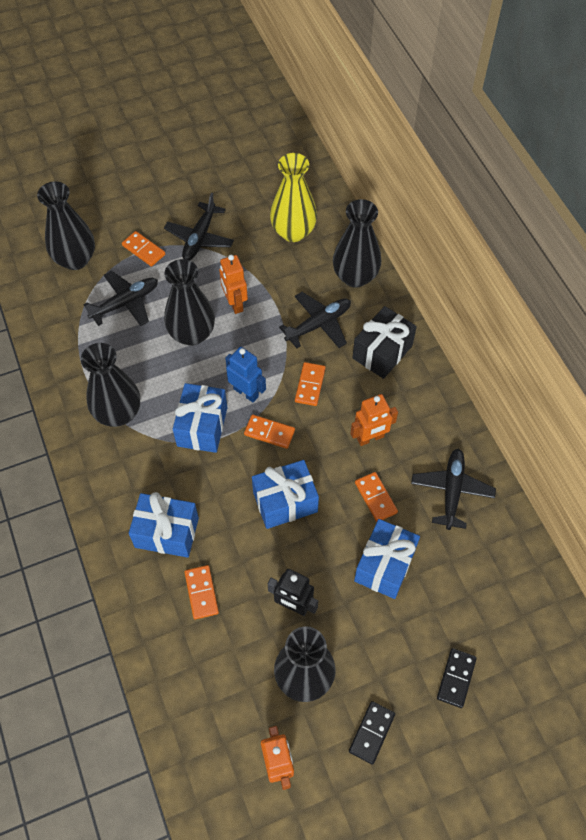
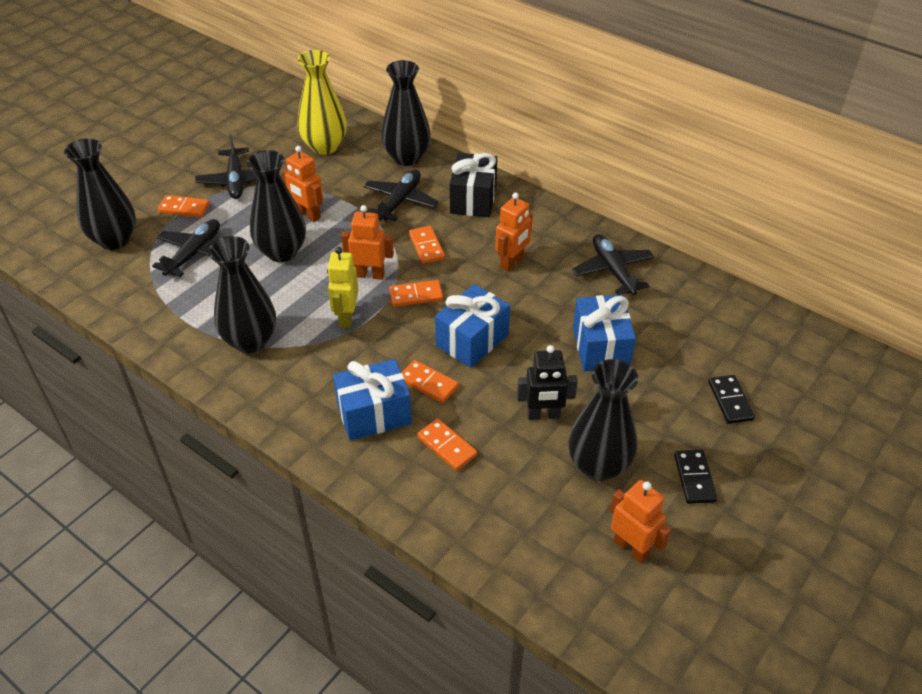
camera: 30 degrees left, 15 degrees down
blue gift [173,383,227,453] -> yellow robot [327,247,359,327]
blue robot [225,347,266,402] -> orange robot [341,205,394,280]
orange domino [355,472,398,522] -> orange domino moved to [402,360,459,403]

